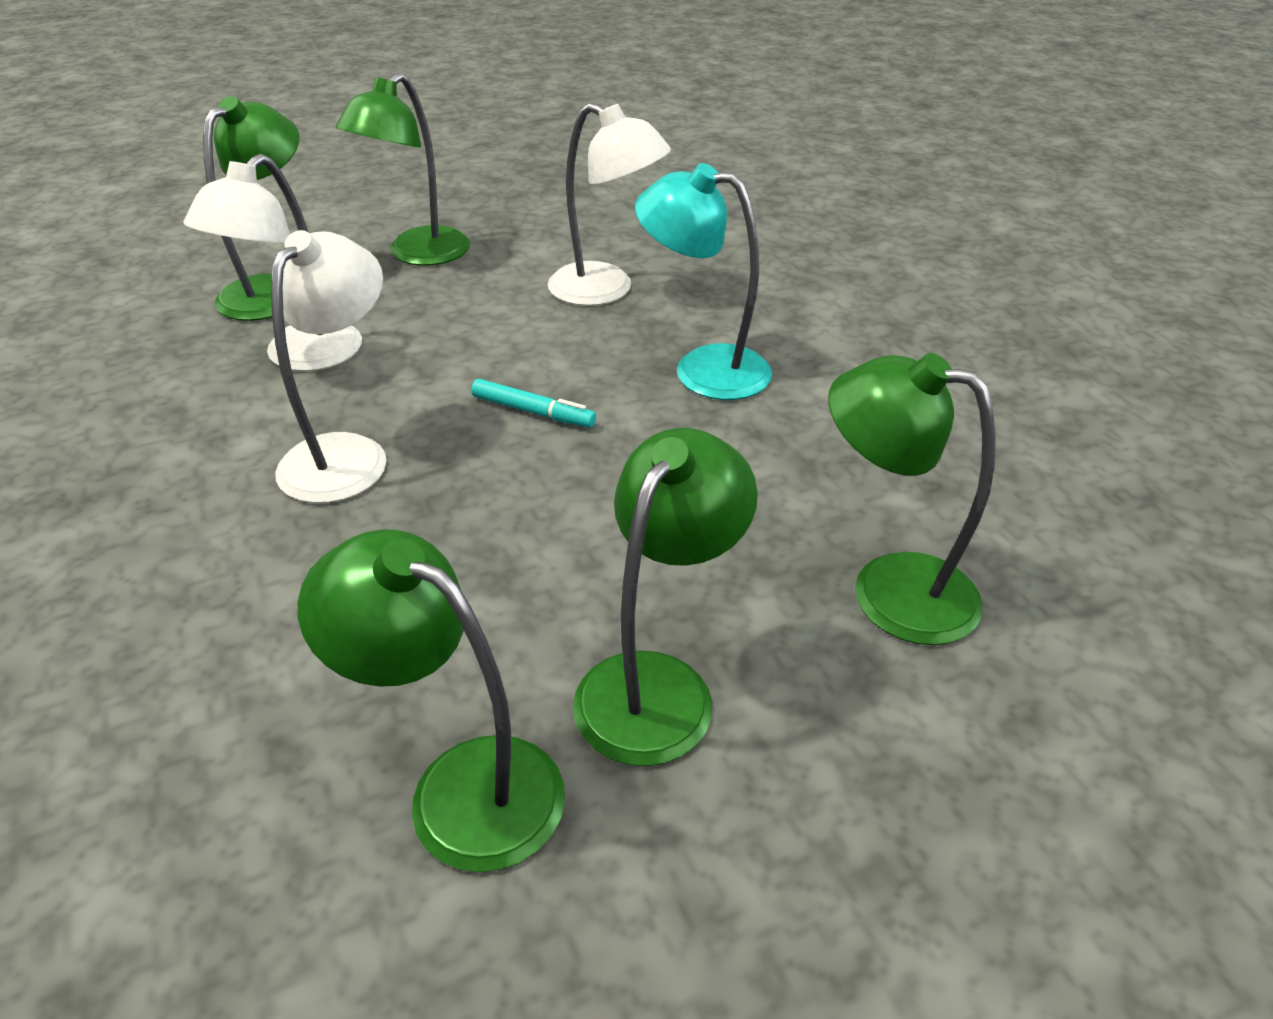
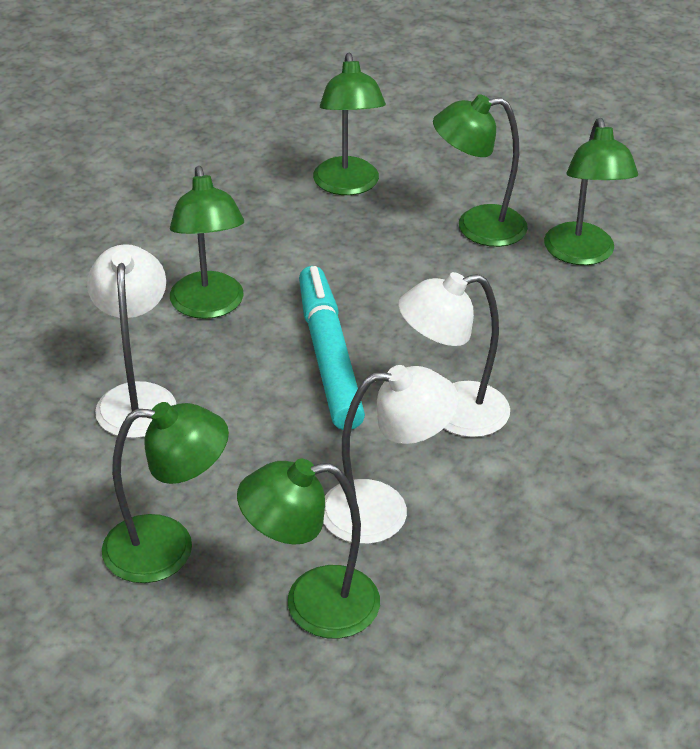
camera: 125 degrees left, 0 degrees up
turquoise marker [471,379,596,427] -> turquoise marker [299,266,365,430], size x2.17
turquoise lamp [635,163,772,400] -> green lamp [170,166,244,319]

